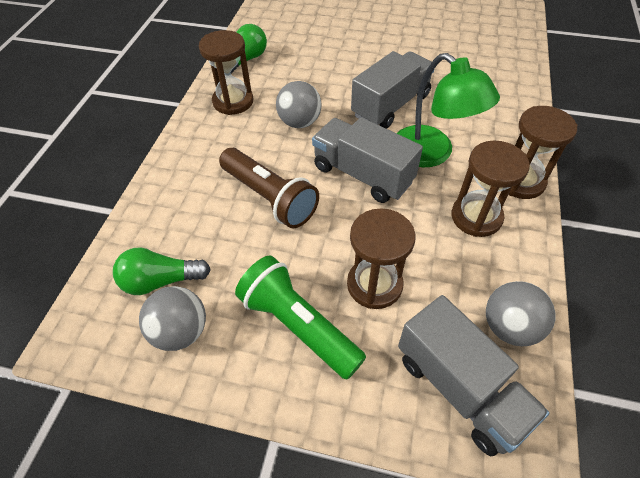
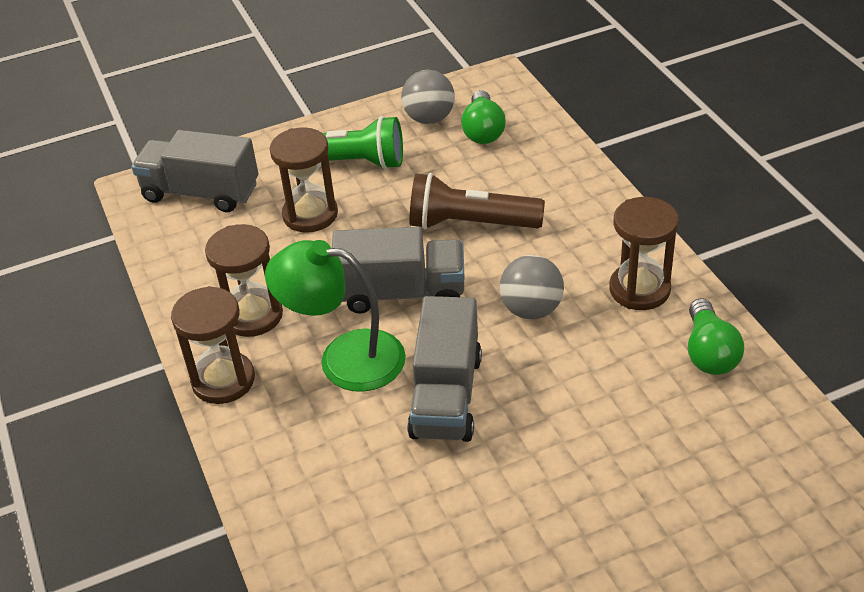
camera: 145 degrees right, 10 degrees down
green light bulb [113,247,211,295] -> green light bulb turned 135 degrees clockwise [461,90,506,144]
grey ball [486,281,555,346] -> none

